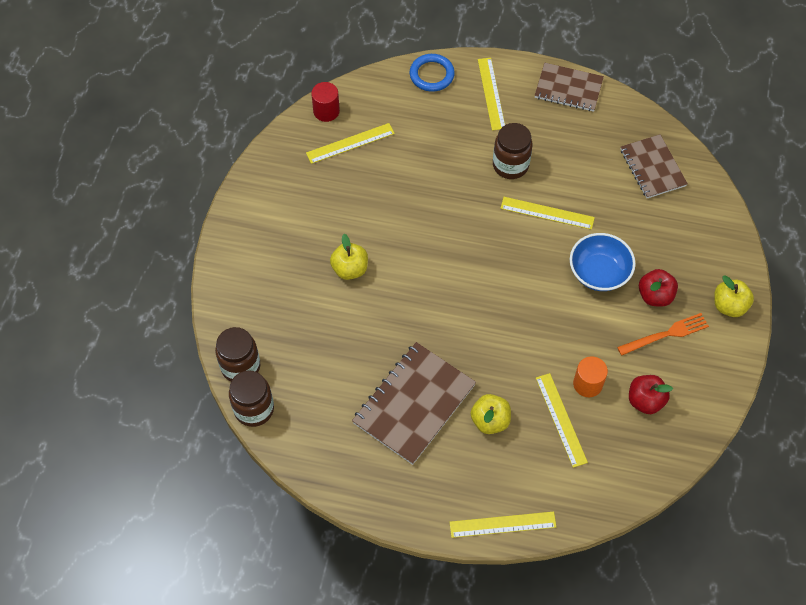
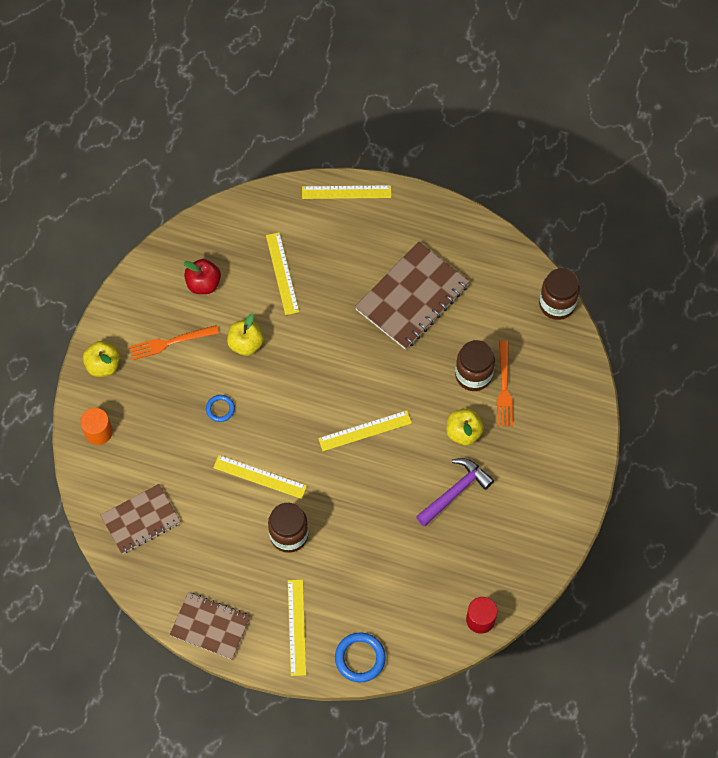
camera: 175 degrees left, 5 degrees up
brown jar [215,327,260,382] -> brown jar moved to [455,340,495,391]
yellow ruler [306,123,395,164] -> yellow ruler moved to [318,410,412,451]
yellow apple [471,394,511,434] -> yellow apple moved to [227,313,264,356]
blue bowl [570,233,635,291] -> blue ring [206,395,235,422]
orange cylinder [573,357,608,397] -> orange cylinder moved to [80,408,113,445]
brown notebook [621,134,688,198] -> brown notebook turned 75 degrees clockwise [100,484,181,554]
red apple [639,269,678,307] -> none
none -> purple hammer [416,458,494,527]
none -> orange fork [497,341,513,426]

